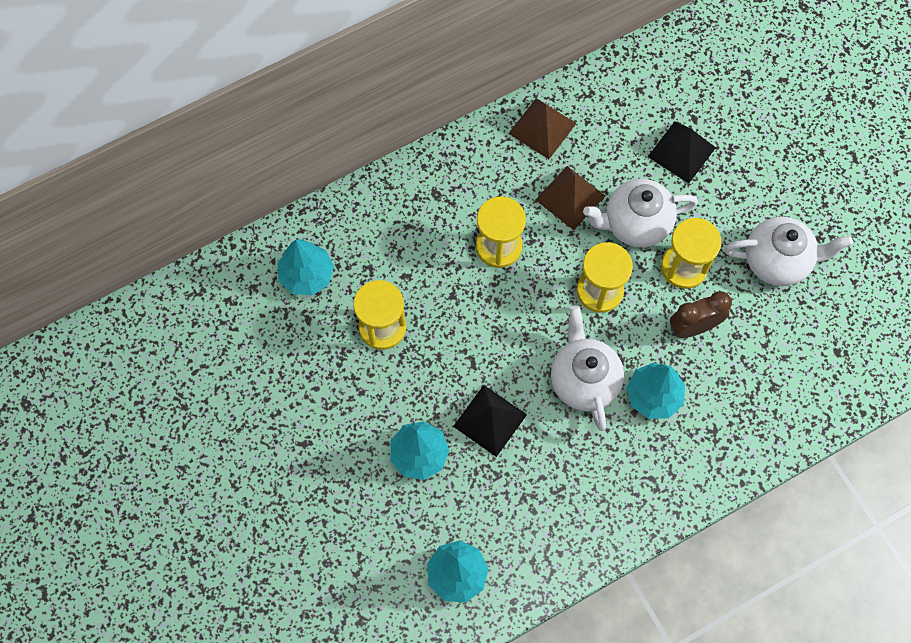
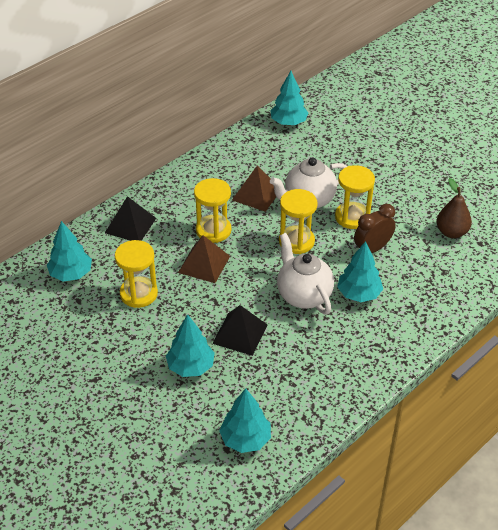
camera: 15 degrees left, 25 degrees down
brown pyramid [508,98,577,159] -> brown pyramid moved to [178,235,230,283]
black pyramid [648,121,716,183] -> black pyramid moved to [105,196,156,241]
white teapot [725,216,853,286] -> none
none -> turquoise tree [270,71,308,125]
none -> brown pear [436,178,472,238]

